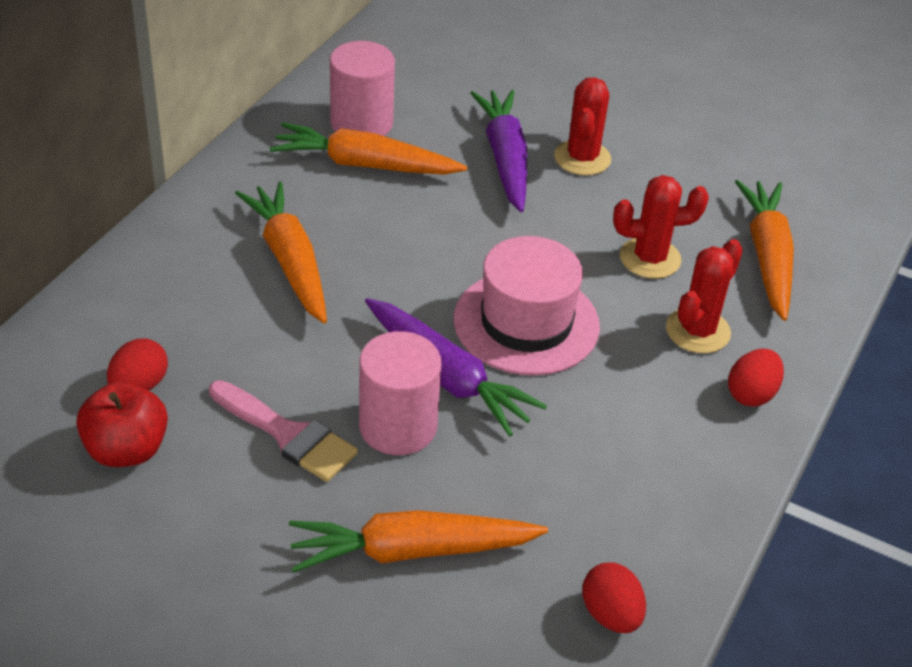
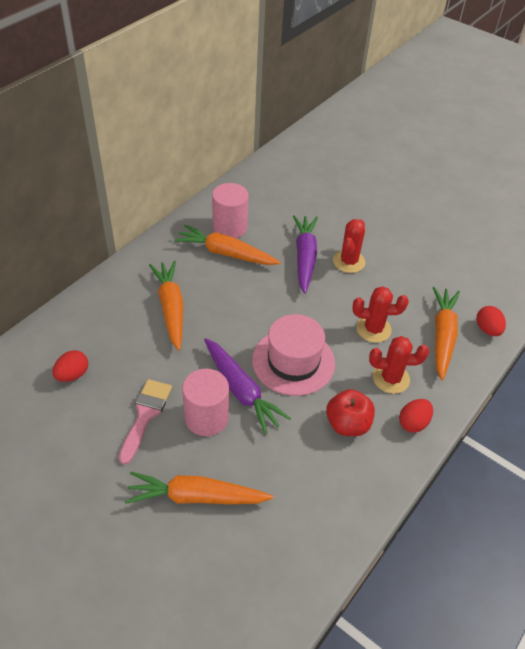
camera: 10 degrees right, 5 degrees up
red apple [76,381,168,467] -> red apple moved to [326,389,375,436]
pink brush [209,380,358,482] -> pink brush turned 120 degrees counterclockwise [119,379,172,464]
red egg [582,563,646,633] -> red egg moved to [477,306,506,336]
red cactus [666,239,743,353] -> red cactus turned 45 degrees clockwise [369,336,429,394]

